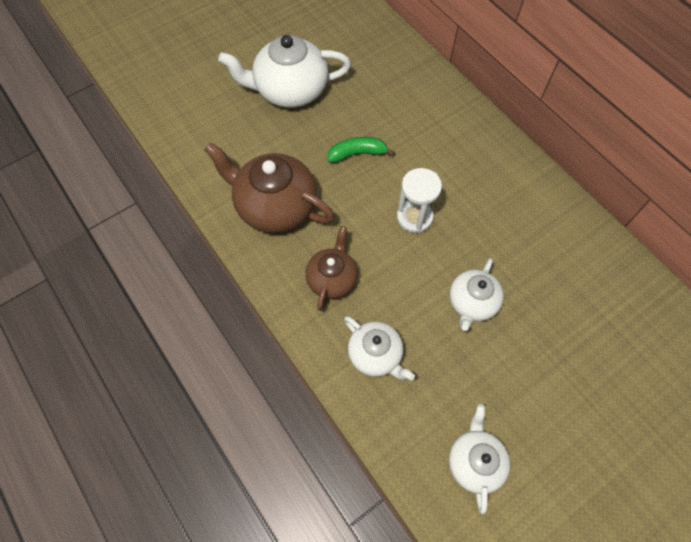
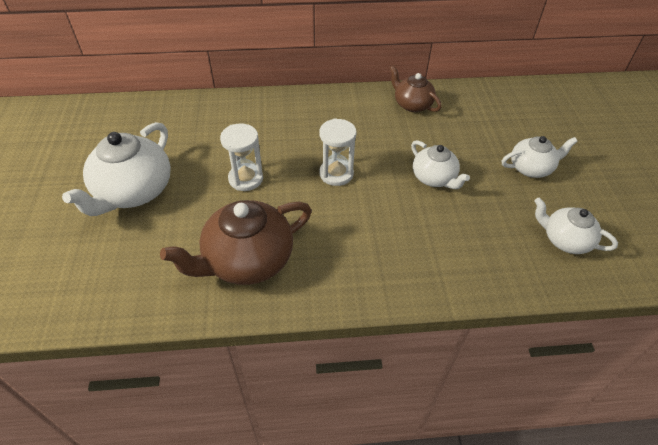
camera: 60 degrees left, 15 degrees down
brown teapot [305,226,358,311] -> brown teapot moved to [390,65,442,112]
green banana [327,137,395,163] -> white hourglass [220,123,263,191]
white teapot [344,316,415,380] -> white teapot moved to [502,136,578,178]

